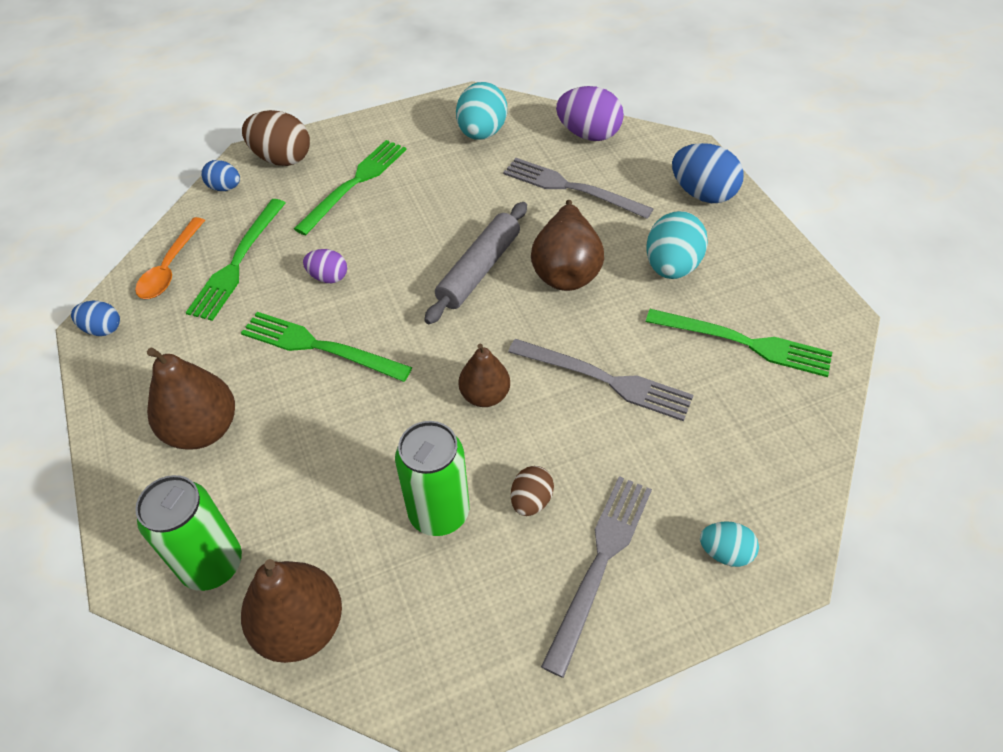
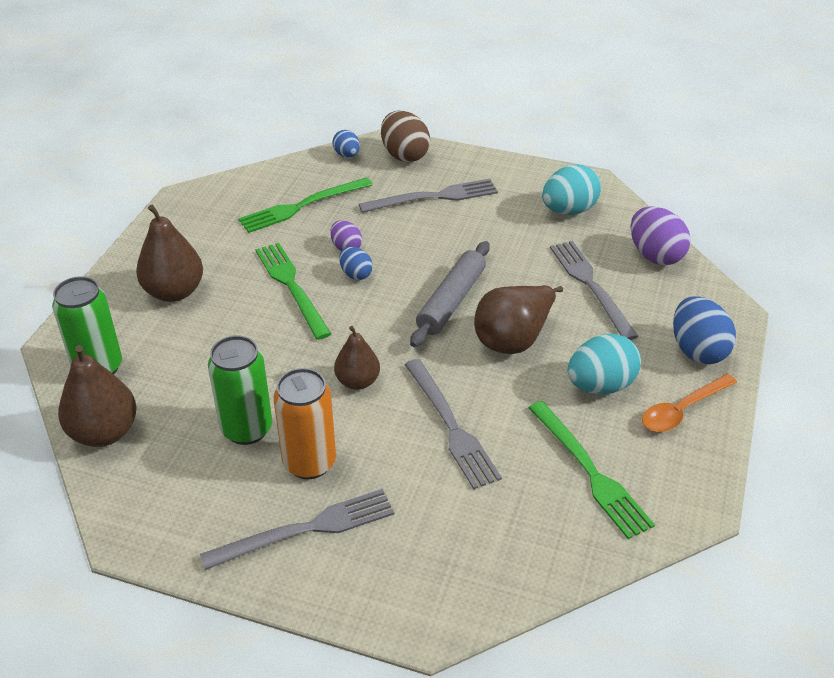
camera: 40 degrees right, 10 degrees down
blue egg [71,301,120,336] -> blue egg moved to [339,247,373,280]
orange spoon [135,217,205,299] -> orange spoon moved to [642,374,737,432]
green fork [294,140,407,236] -> grey fork [359,179,498,213]
grey rolling pin [424,202,527,324] -> grey rolling pin turned 45 degrees counterclockwise [410,241,490,347]
brown egg [511,466,554,516] -> orange can [274,368,336,479]
turquoise egg [700,521,759,567] -> none

